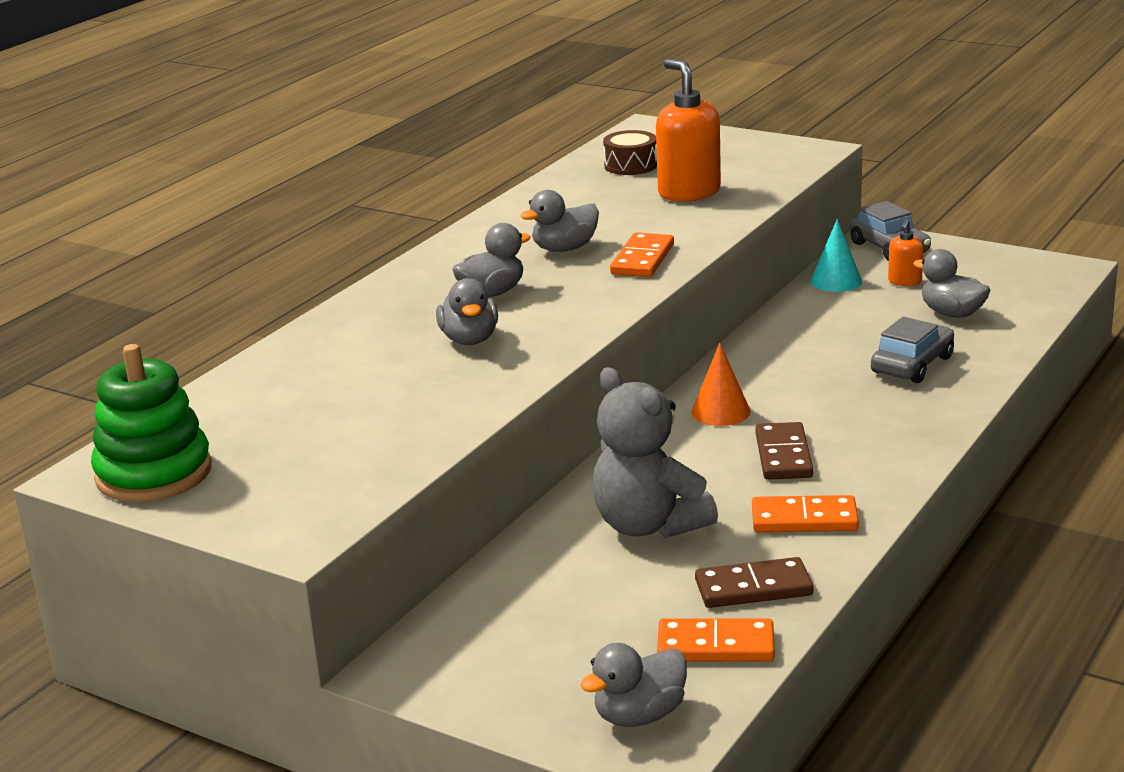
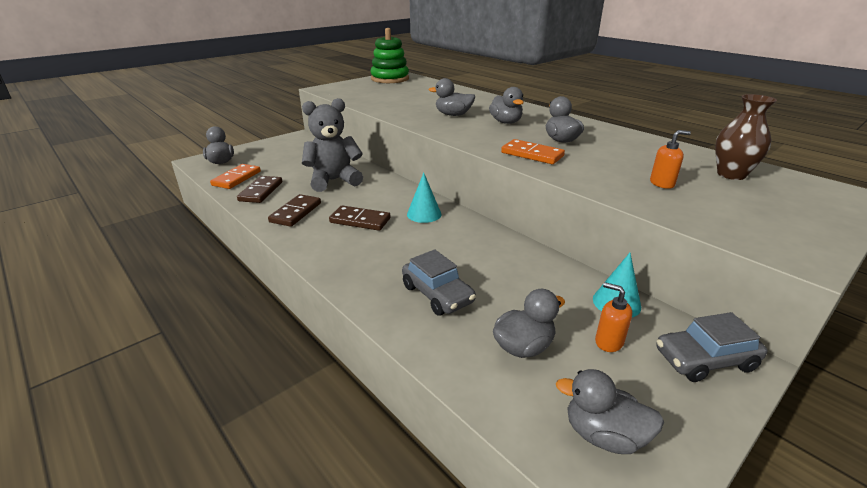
camera: 105 degrees right, 5 degrees up
brown drum [603,130,657,175] -> brown vase [715,94,777,180]
orange soap dispenser [656,59,721,202] -> orange soap dispenser [650,130,691,189], size x0.51
orange cone [691,343,750,426] -> turquoise cone [407,173,441,223]
orange domino [752,495,859,532] -> brown domino [268,194,321,227]
none -> grey duck [556,369,664,454]

